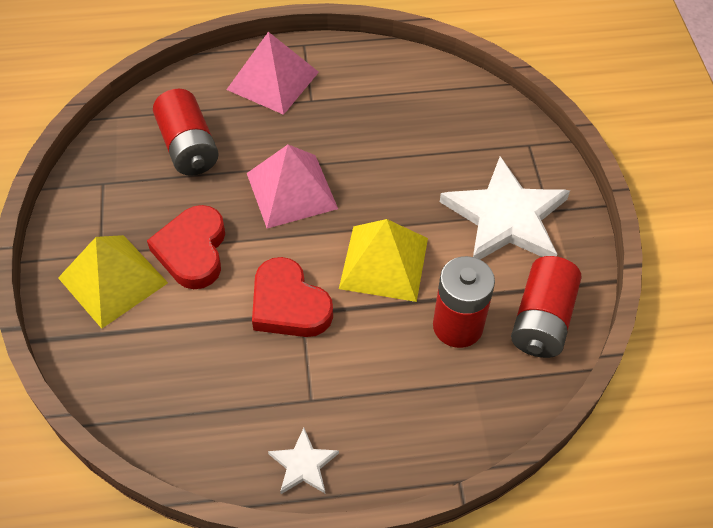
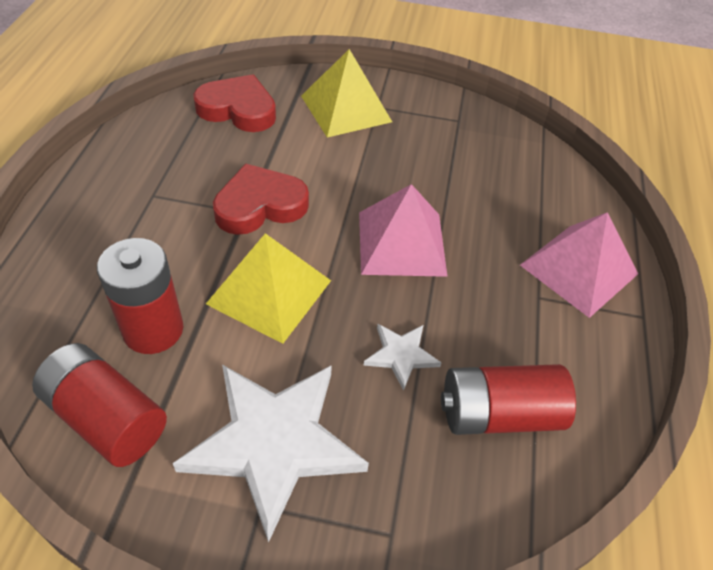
camera: 105 degrees right, 5 degrees down
red heart [147,205,225,289] -> red heart moved to [193,74,276,132]
red battery [153,89,219,176] -> red battery moved to [441,364,576,435]
white star [268,428,339,494] -> white star moved to [364,324,442,391]

